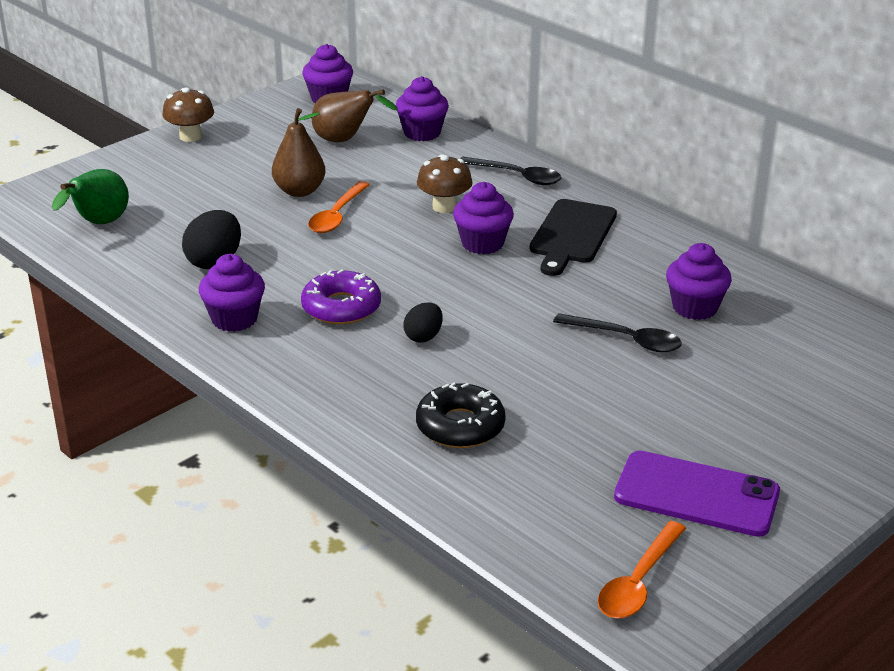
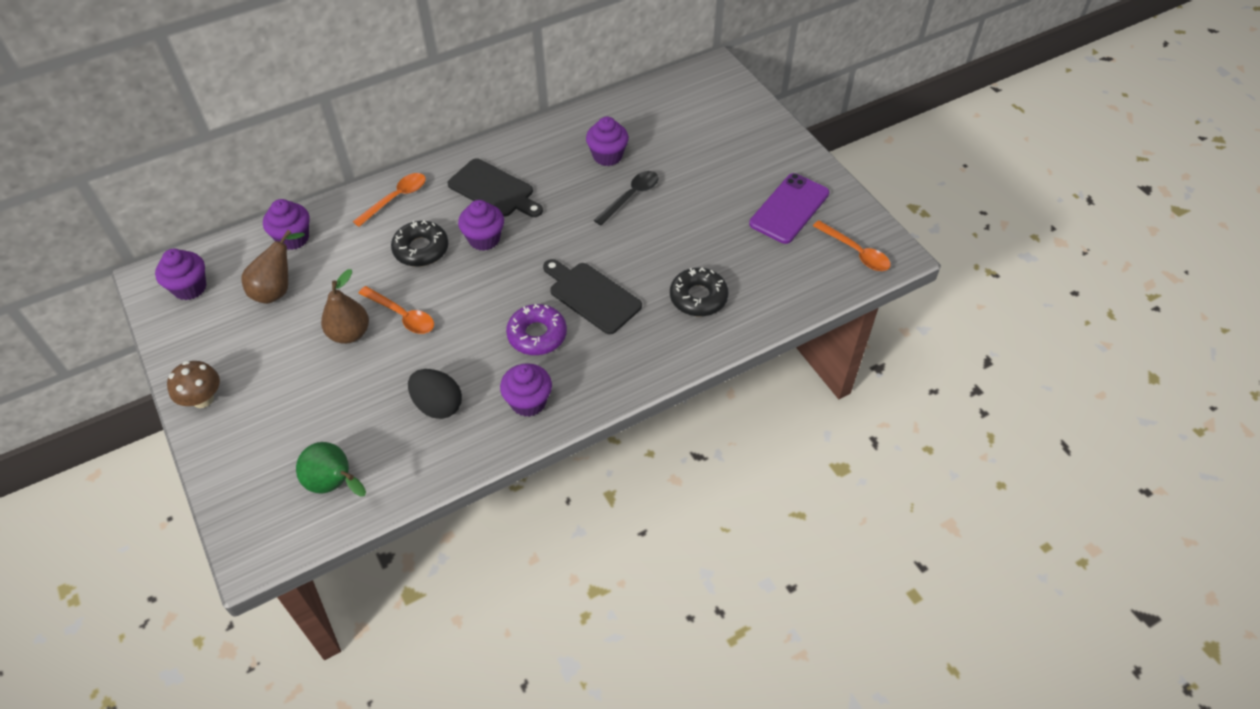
camera: 75 degrees left, 20 degrees up
black egg [403,302,443,343] -> black cutting board [543,259,642,334]
brown mushroom [417,154,473,213] -> black donut [391,220,448,267]
black spoon [460,157,562,185] -> orange spoon [353,173,426,227]

